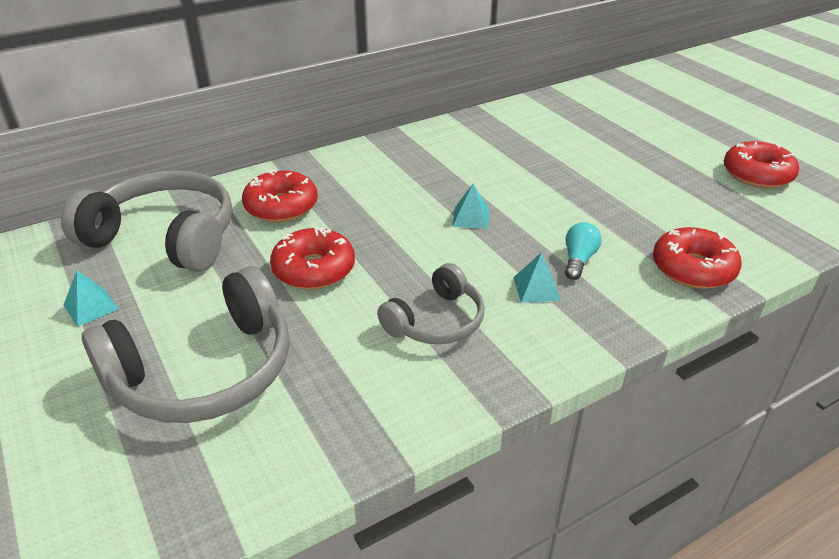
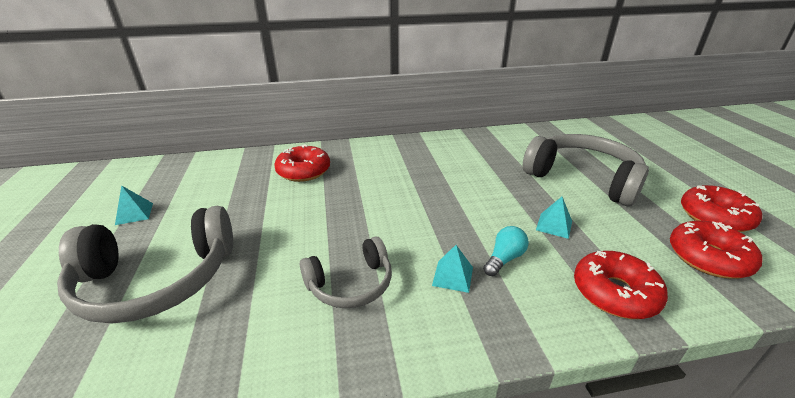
camera: 20 degrees right, 5 degrees down
grey headphones [61,170,232,272] -> grey headphones moved to [523,134,649,206]
red donut [270,227,355,290] -> red donut moved to [670,221,762,278]
turquoise pyramid [452,184,489,229] -> turquoise pyramid moved to [536,197,572,239]

